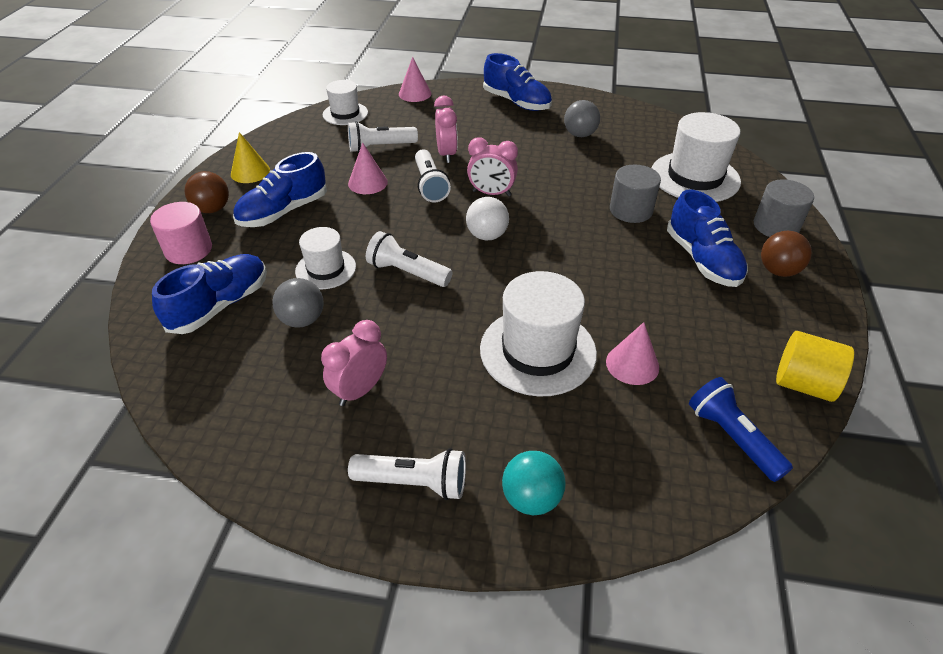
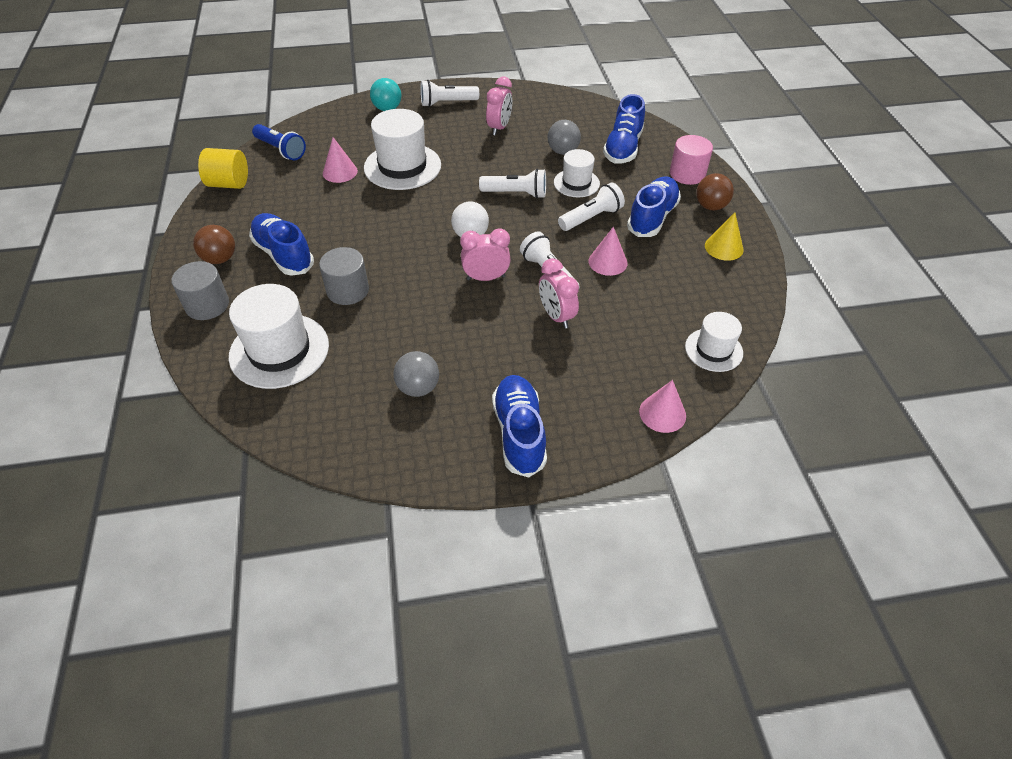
camera: 160 degrees right, 5 degrees up
white flashlight [348,121,418,153] -> white flashlight moved to [558,182,625,231]
blue shoe [483,53,552,111] -> blue shoe turned 60 degrees clockwise [492,375,547,477]

